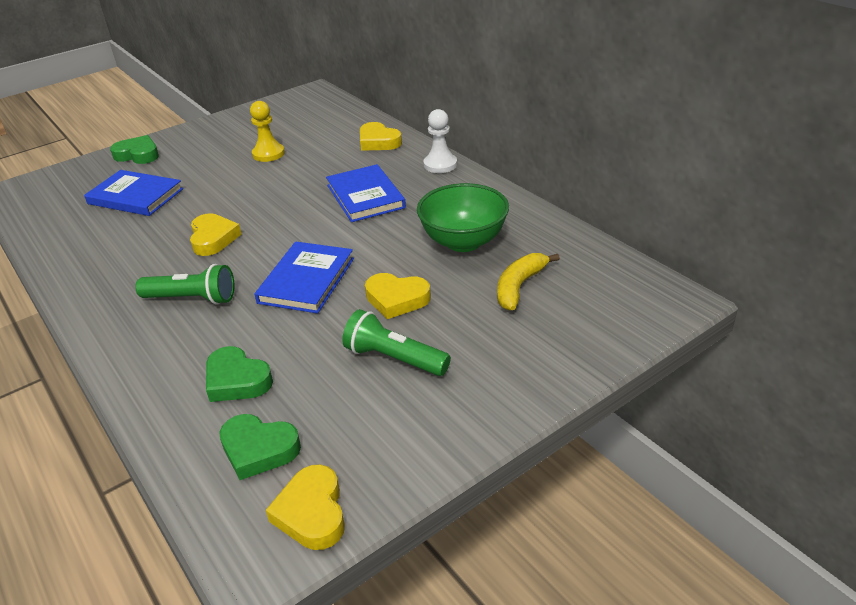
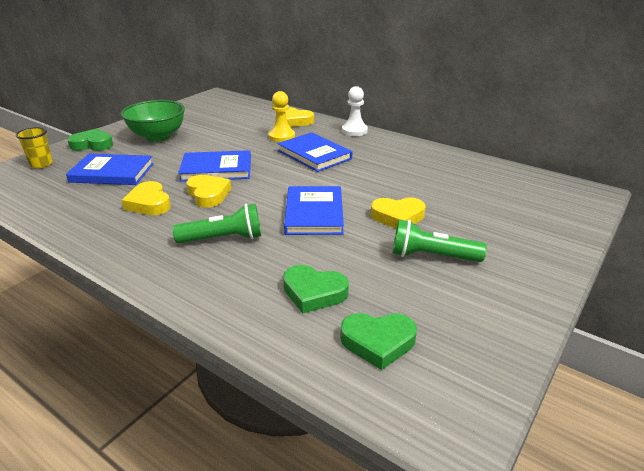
camera: 20 degrees left, 5 degrees down
yellow pawn [250,101,285,162] -> yellow pawn moved to [269,91,295,142]
yellow heart [266,464,345,550] -> yellow heart moved to [122,181,171,215]
green bowl [417,183,509,252] -> green bowl moved to [121,100,185,142]
yellow banana [497,253,560,310] -> none
none -> yellow cup [16,127,53,168]
none -> blue book [178,150,251,182]

